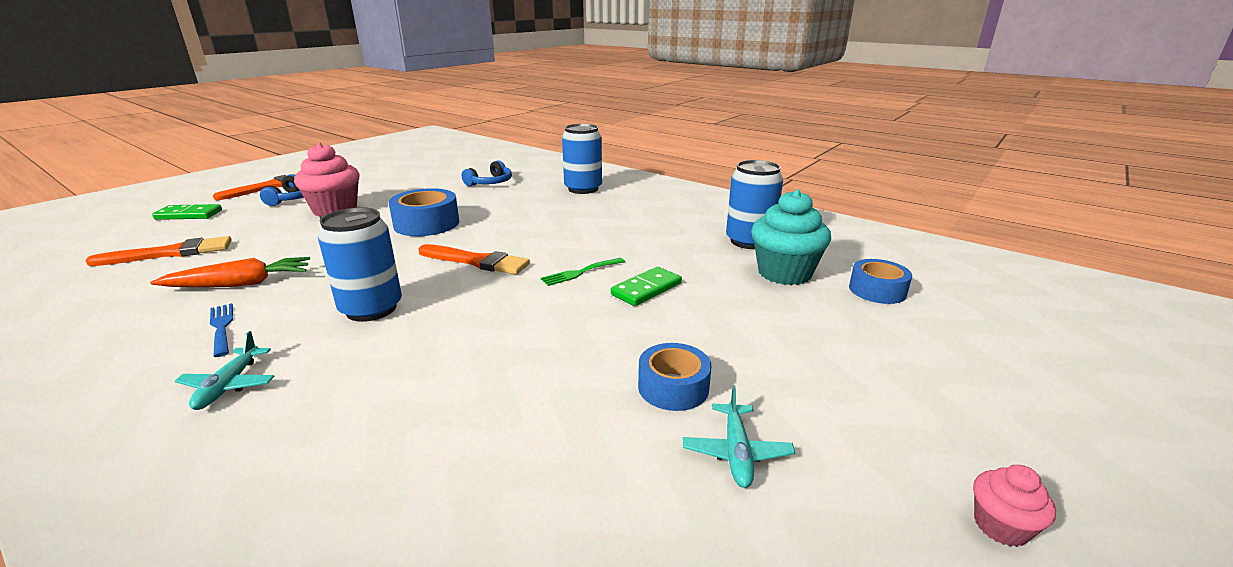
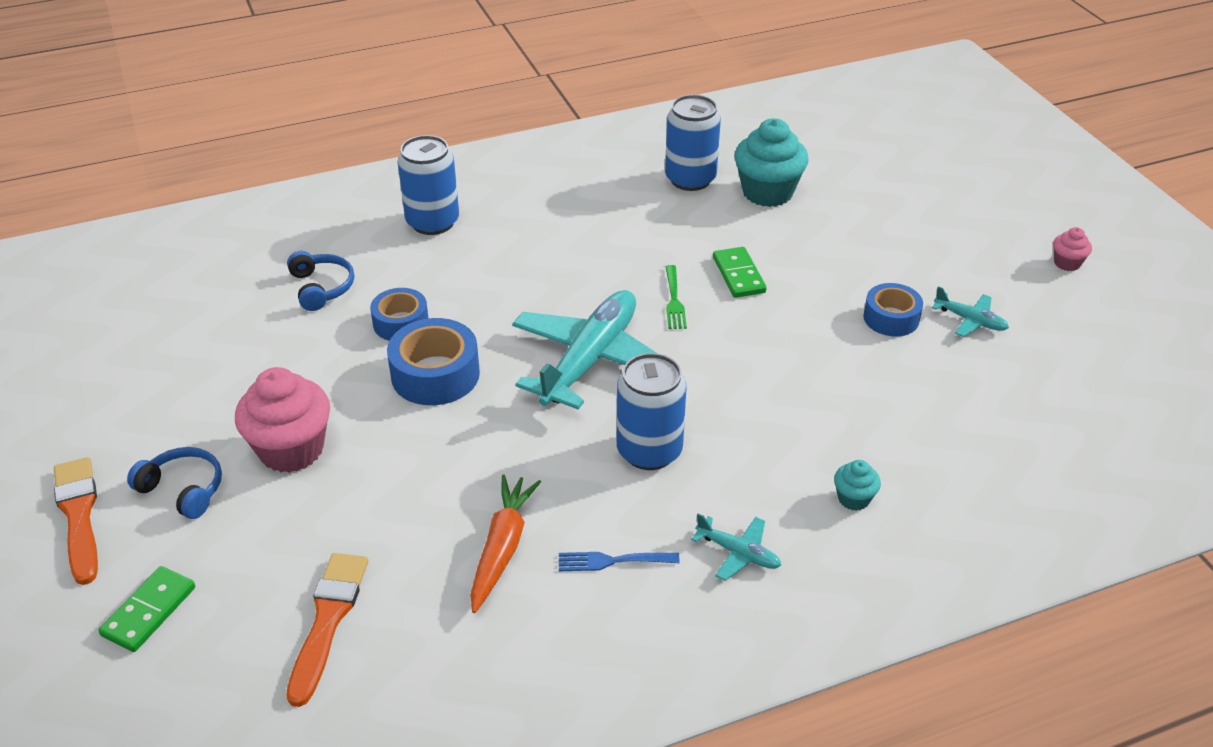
camera: 60 degrees left, 15 degrees up
orange brush [419,244,530,274] -> turquoise plane [512,290,656,410]
blue tape [849,259,912,304] -> blue tape moved to [370,288,429,341]
none -> turquoise cupcake [834,460,881,511]

